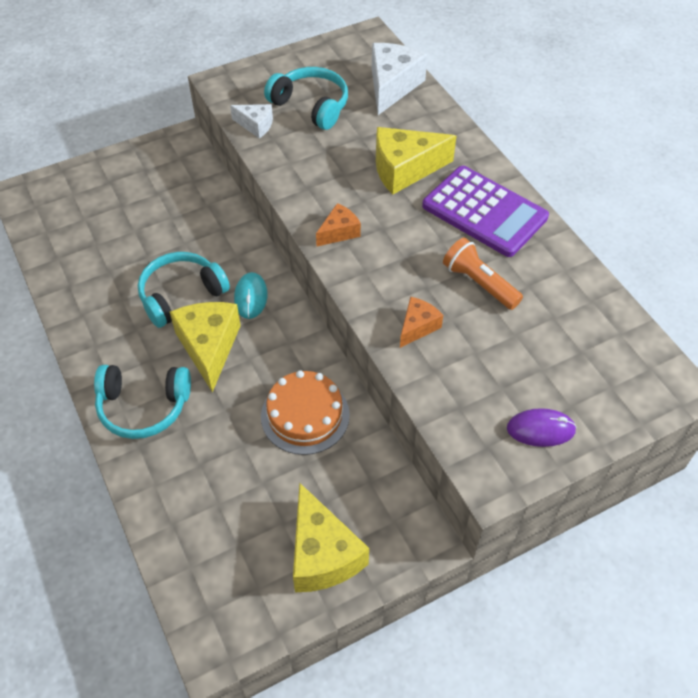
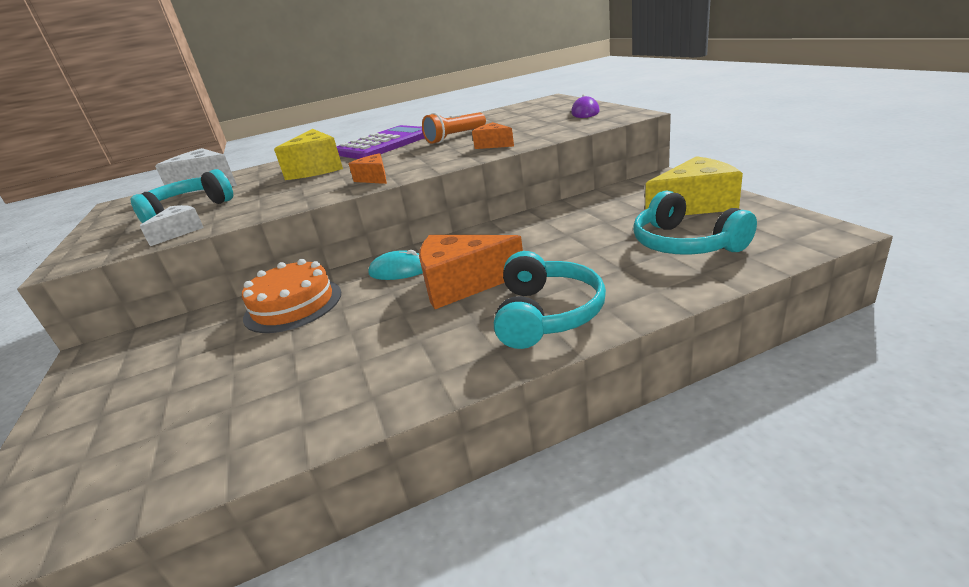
camera: 80 degrees left, 25 degrees down
turquoise headphones [138,252,230,328] -> turquoise headphones moved to [633,190,757,255]
yellow cheese [170,302,241,392] -> orange cheese [419,235,523,309]
orange cake [261,370,350,455] -> orange cake moved to [242,259,341,333]

